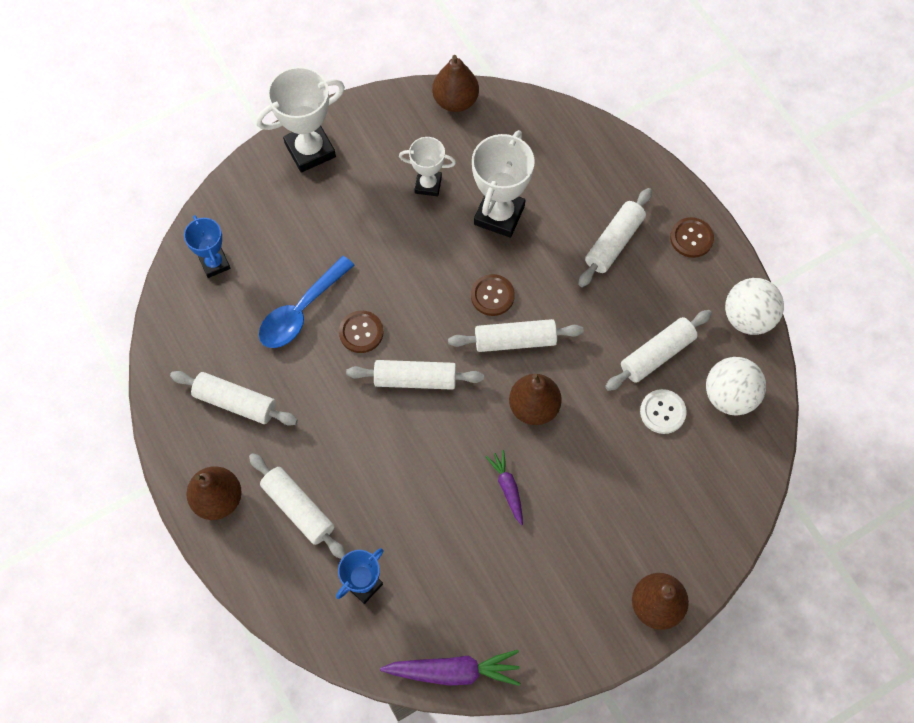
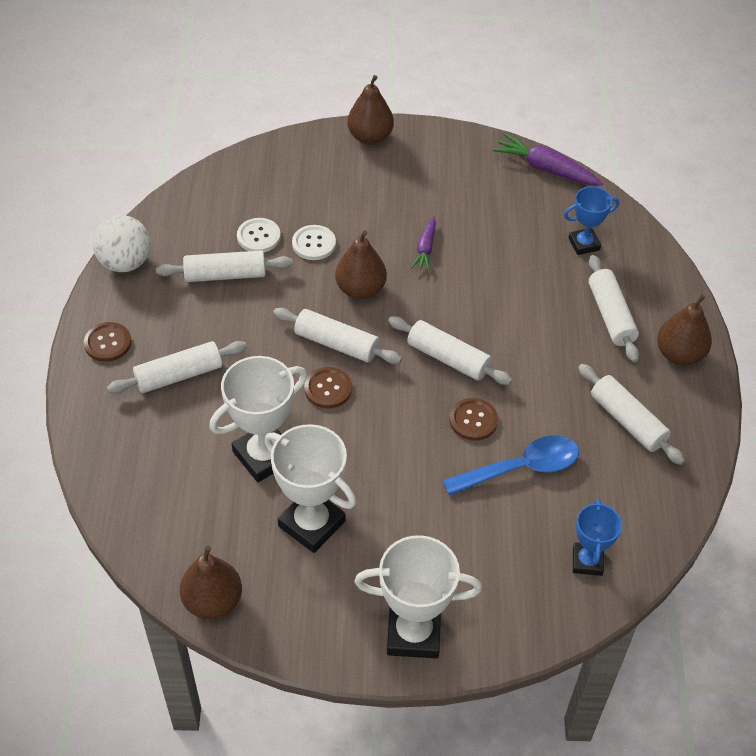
camera: 150 degrees left, 15 degrees down
white trophy [399,137,456,196] -> white trophy [264,424,356,553], size x1.66
white ball [706,357,766,415] -> none
none -> white button [292,225,336,260]

